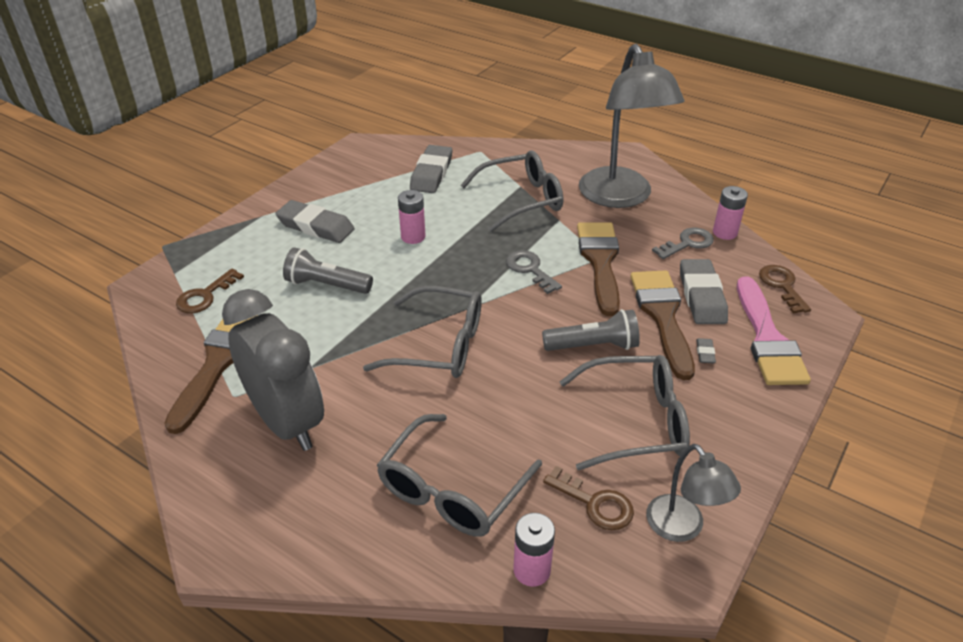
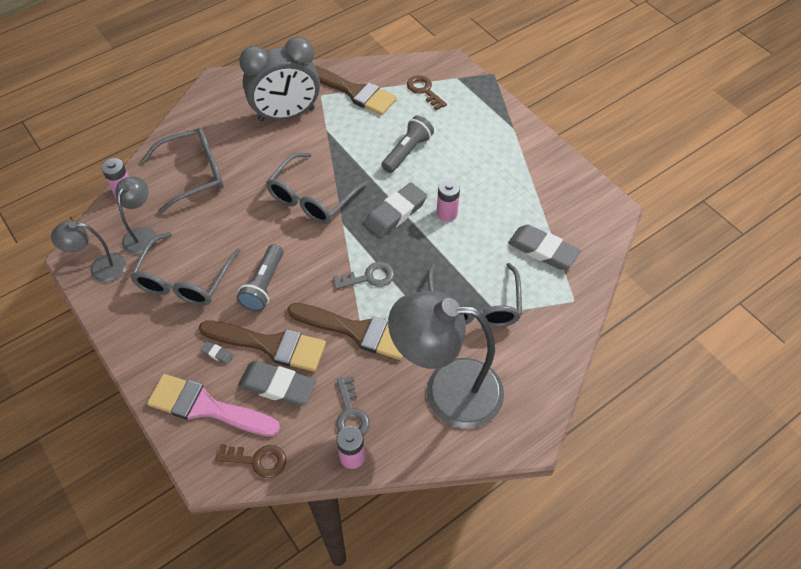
camera: 110 degrees right, 15 degrees up
grey eraser [275,200,355,243] -> grey eraser moved to [364,182,427,238]
grey glasses [377,414,542,537] -> grey glasses turned 105 degrees clockwise [141,128,224,213]
brown key [543,466,634,530] -> grey lamp [115,176,157,254]

